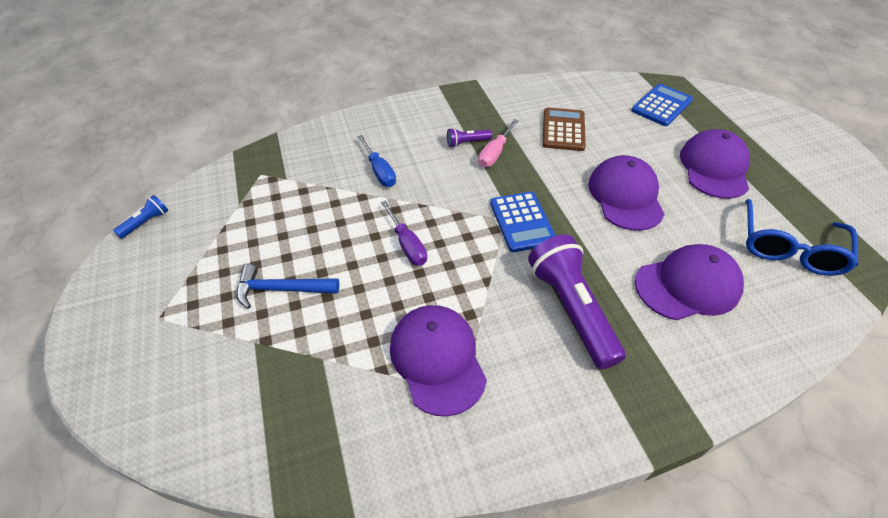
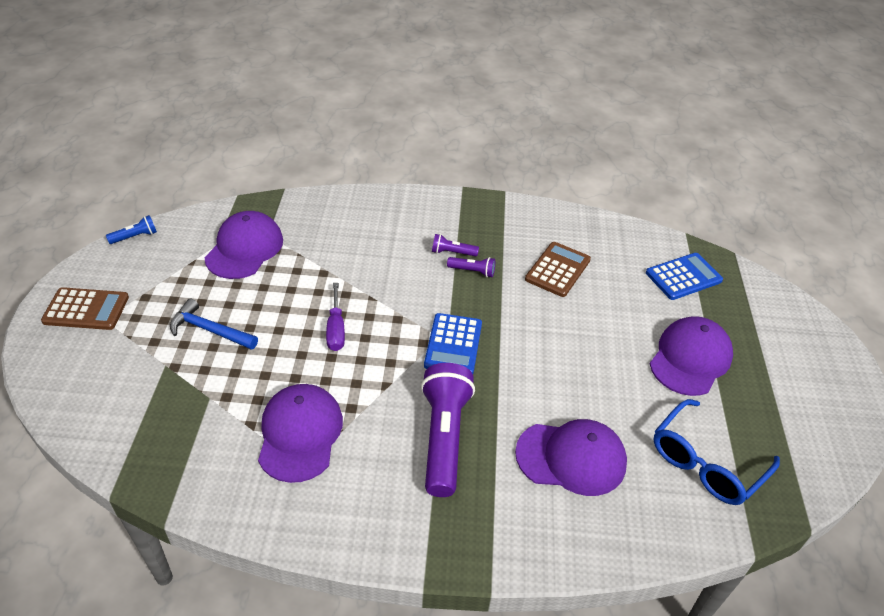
camera: 20 degrees right, 5 degrees down
blue screwdriver [358,135,396,187] -> none
pink screwdriver [478,119,519,167] -> purple flashlight [447,257,495,277]
purple cap [588,155,665,231] -> purple cap moved to [205,211,283,279]
none -> brown calculator [41,287,129,330]

